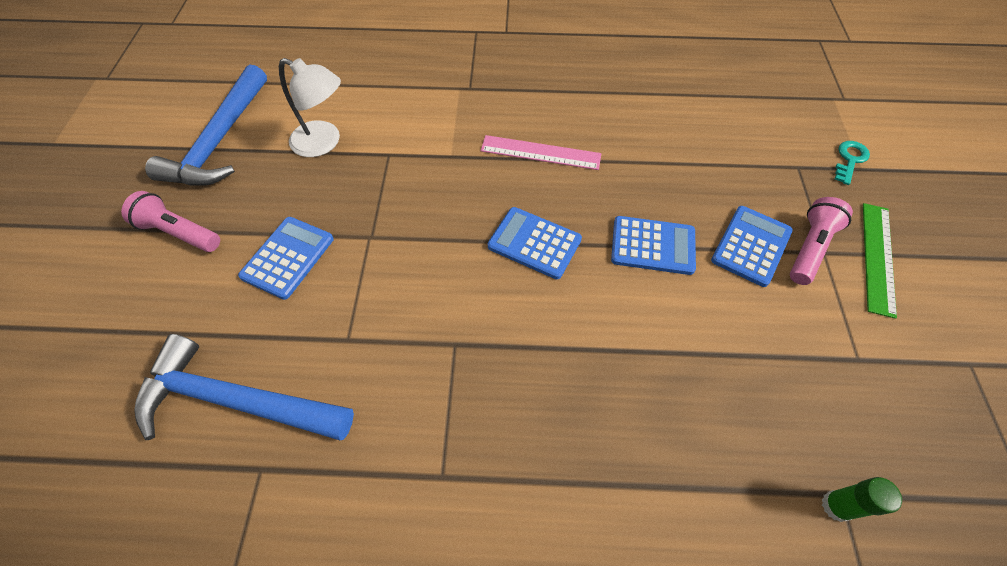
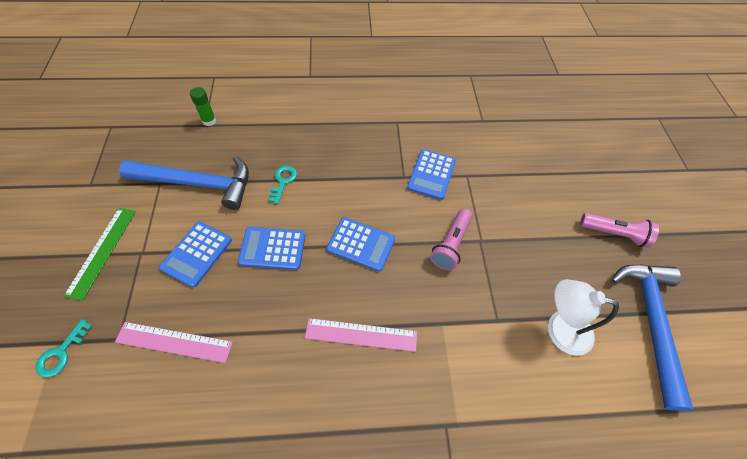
camera: 170 degrees right, 0 degrees up
blue hammer [135,334,354,440] -> blue hammer moved to [119,156,249,210]
blue calculator [238,217,334,300] -> blue calculator moved to [407,149,456,200]
pink flashlight [790,197,853,285] -> pink flashlight moved to [430,209,472,270]
none -> pink ruler [115,322,233,363]
none -> turquoise key [268,166,297,204]

